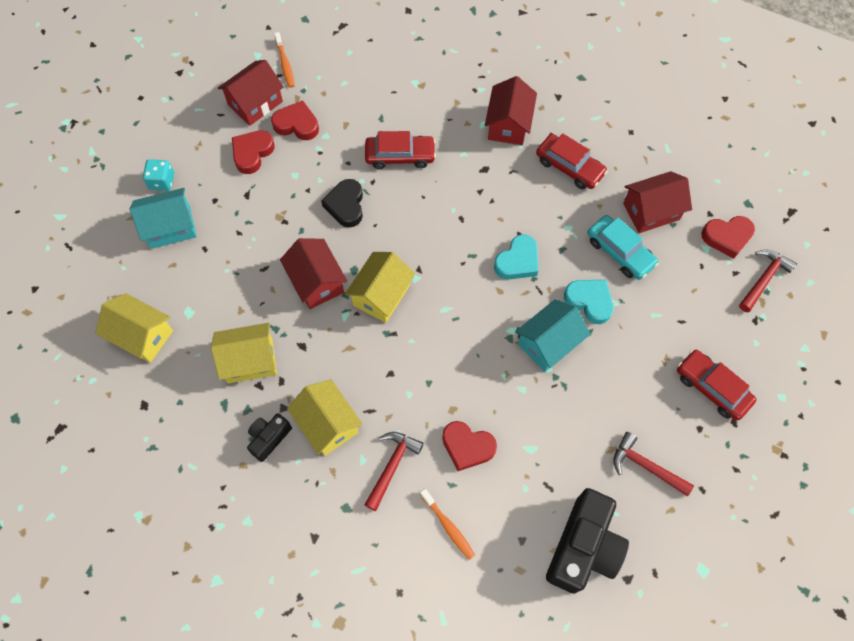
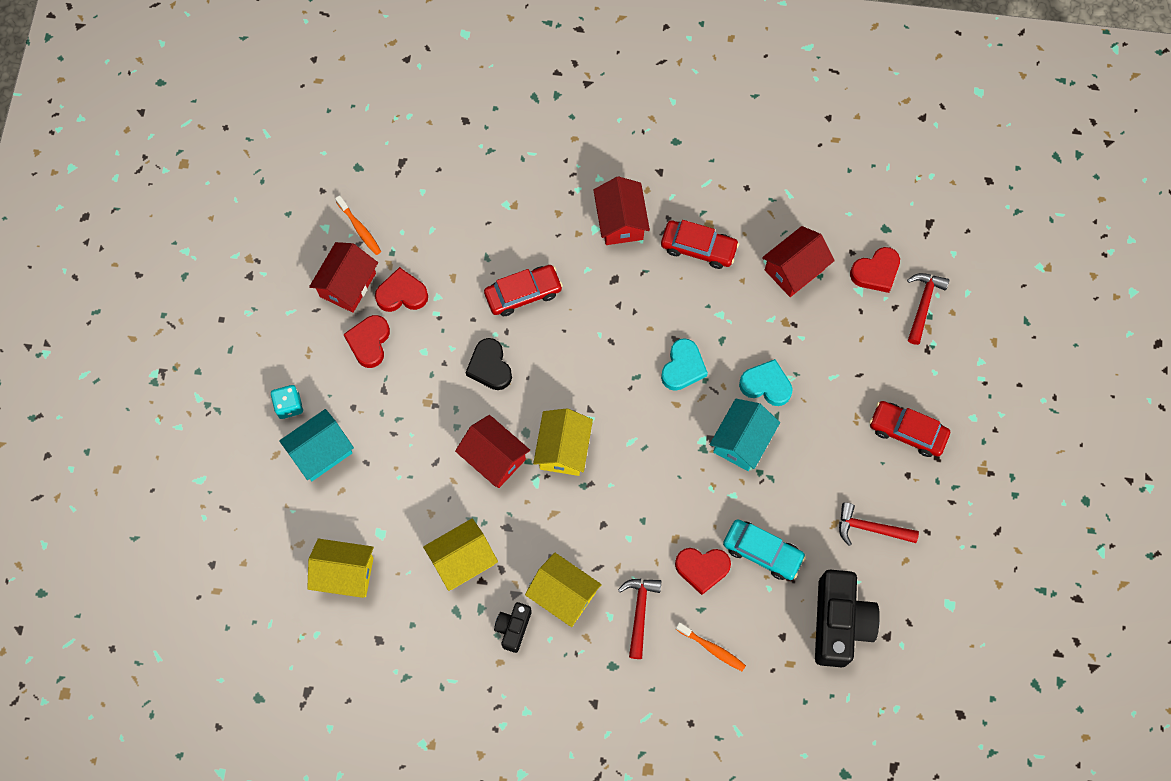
camera: 20 degrees left, 5 degrees up
turquoise car [588,215,659,280] -> turquoise car moved to [723,519,806,580]

